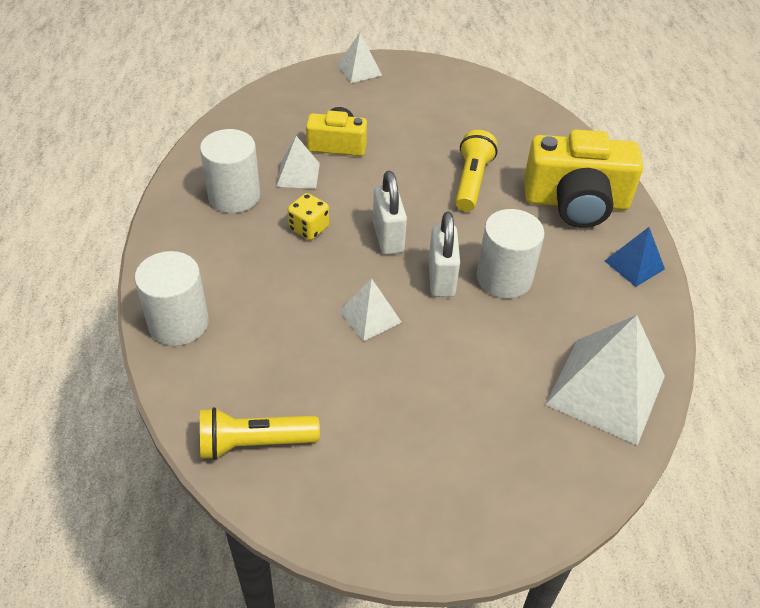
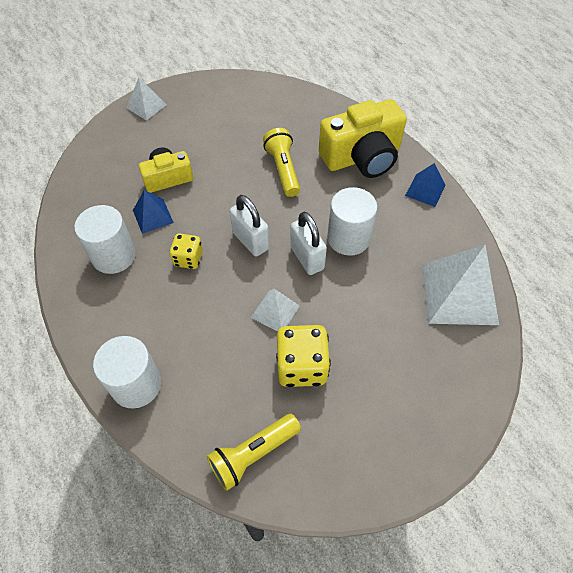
camera: 25 degrees left, 10 degrees up
white pyramid [276,136,320,189] -> blue pyramid [133,190,174,234]
none -> yellow dice [276,325,331,387]

